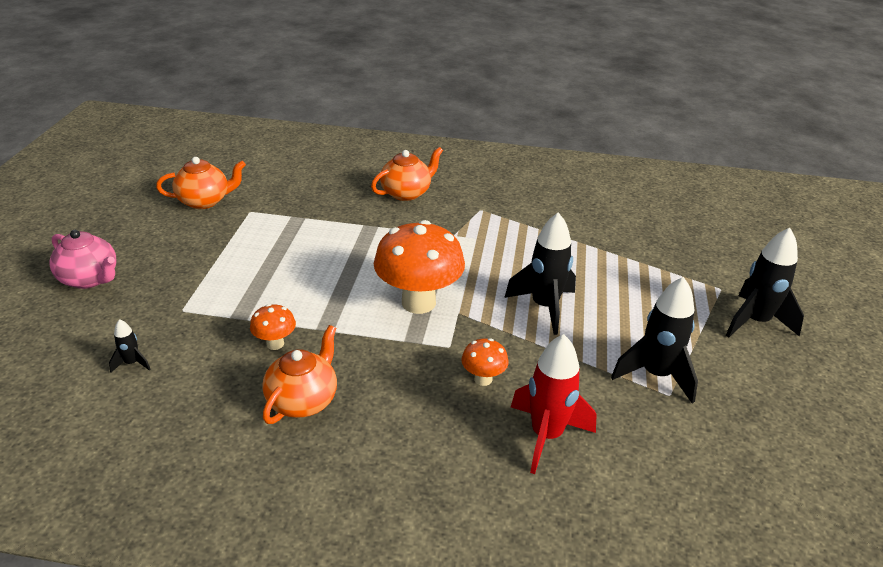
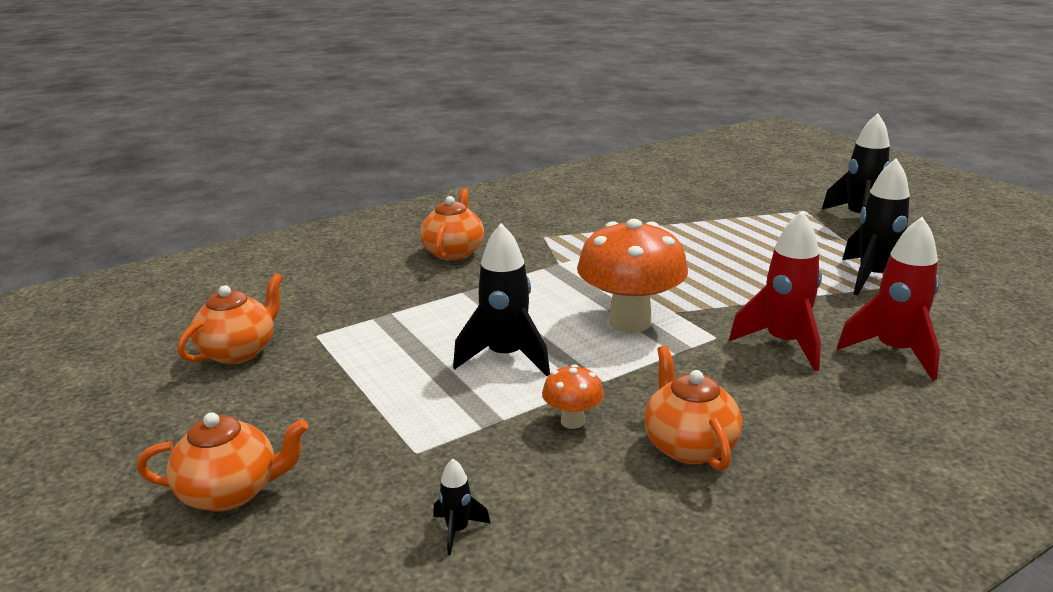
camera: 40 degrees left, 10 degrees down
pink teapot [49,230,117,289] -> orange teapot [137,412,309,512]
orange mushroom [461,338,509,386] -> red rocket [729,211,822,371]
black rocket [504,212,576,335] -> black rocket moved to [453,223,550,376]

